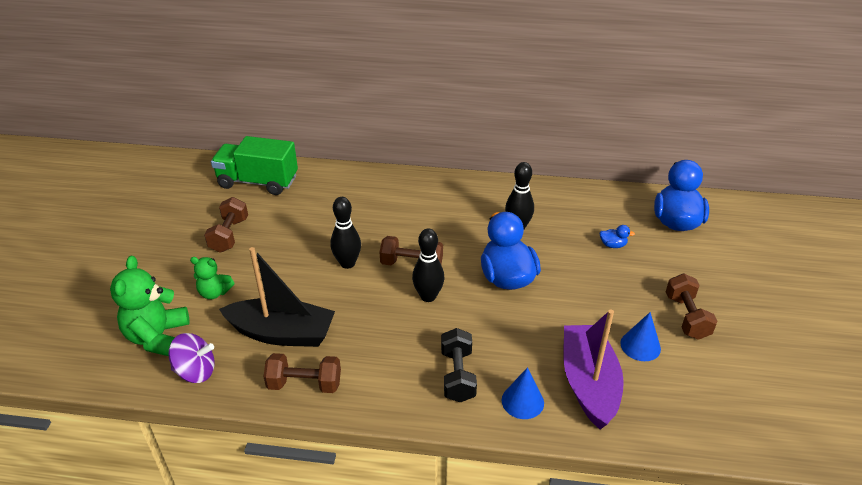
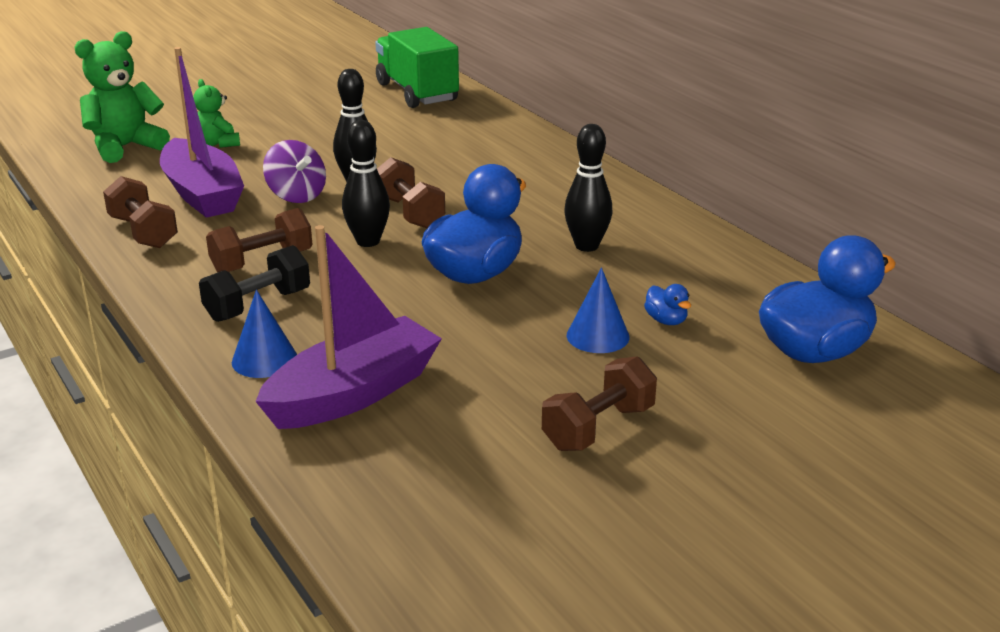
camera: 50 degrees right, 10 degrees down
purple spinning top [169,333,214,383] -> purple spinning top moved to [263,140,326,203]
brown dumbbell [204,197,248,253] -> brown dumbbell moved to [206,208,313,272]
black boat [219,247,335,347] -> purple boat [160,47,244,218]
blue cone [620,312,661,361] -> blue cone moved to [567,267,630,353]

